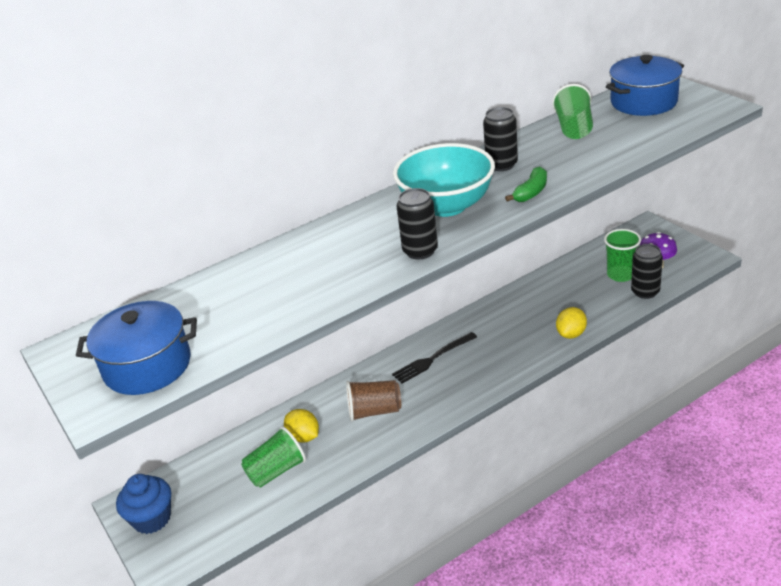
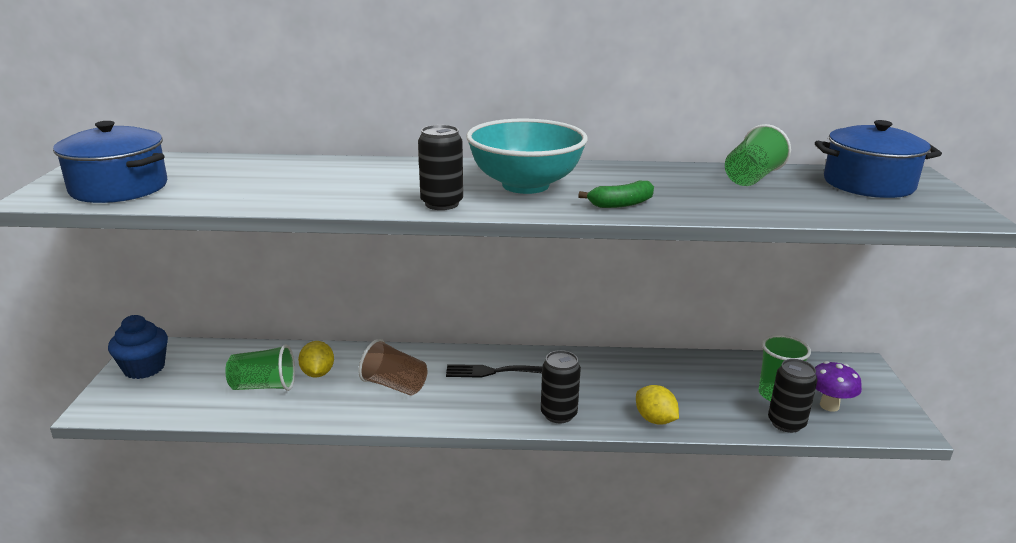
camera: 30 degrees right, 10 degrees down
black can [483,107,518,171] -> black can moved to [541,350,581,423]
yellow lemon [556,307,587,339] -> yellow lemon turned 75 degrees clockwise [636,385,679,425]

